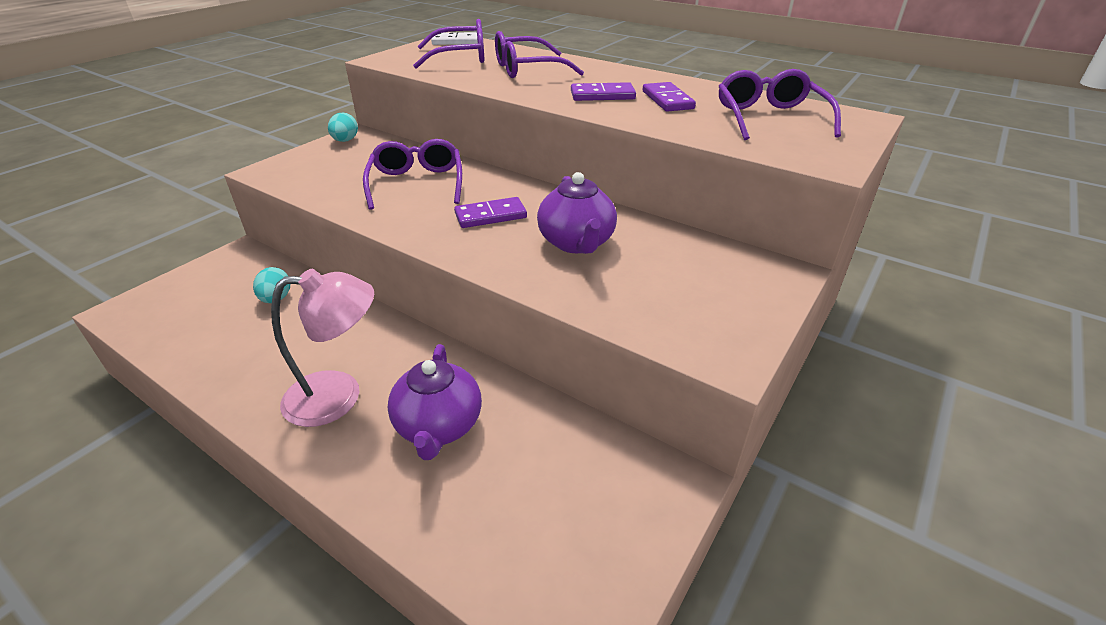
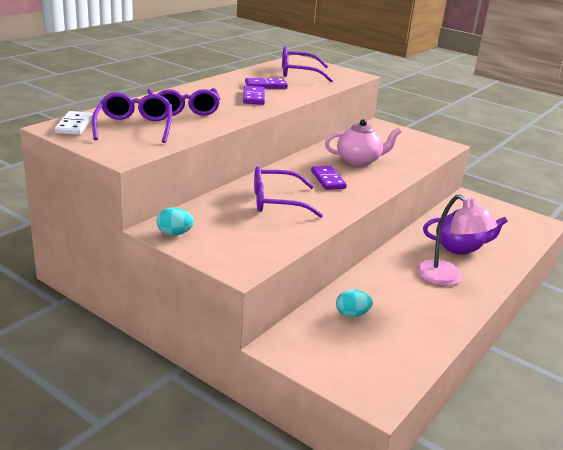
camera: 90 degrees left, 10 degrees down
pink lamp [271,269,374,427] -> pink lamp turned 150 degrees clockwise [416,194,497,286]
purple teapot [537,172,617,254] -> pink teapot [325,119,401,166]

